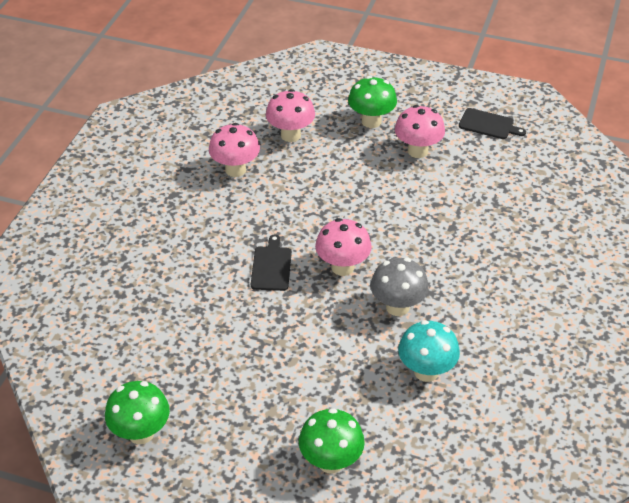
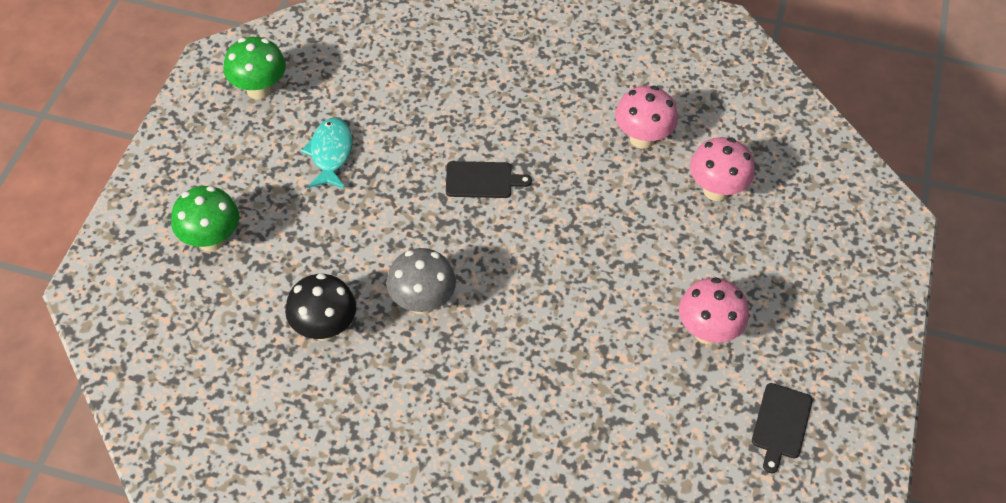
camera: 85 degrees right, 10 degrees up
pink mushroom [315,218,372,276] -> none
green mushroom [348,76,397,128] -> none
turquoise mushroom [398,320,460,382] -> black mushroom [285,273,356,341]
none -> turquoise fish [301,118,353,189]

